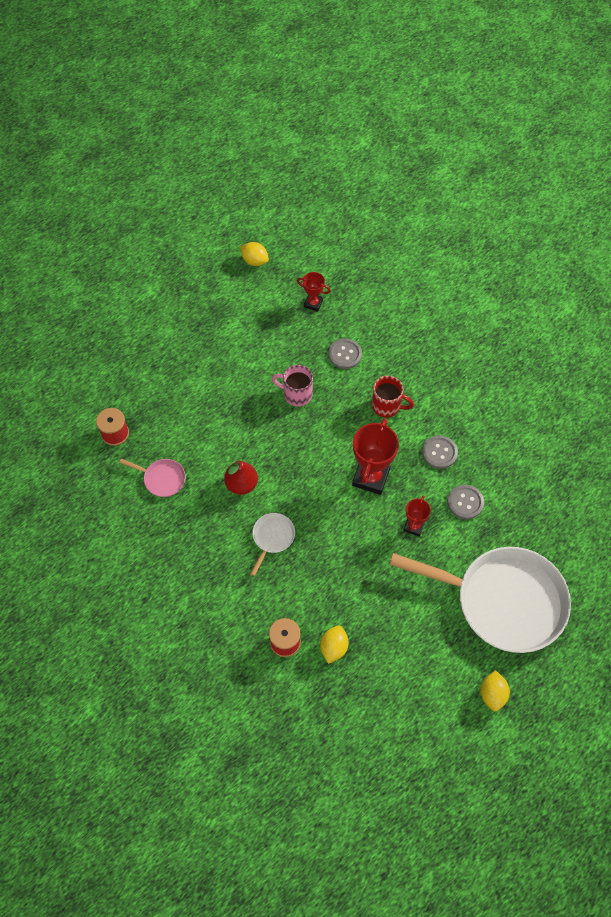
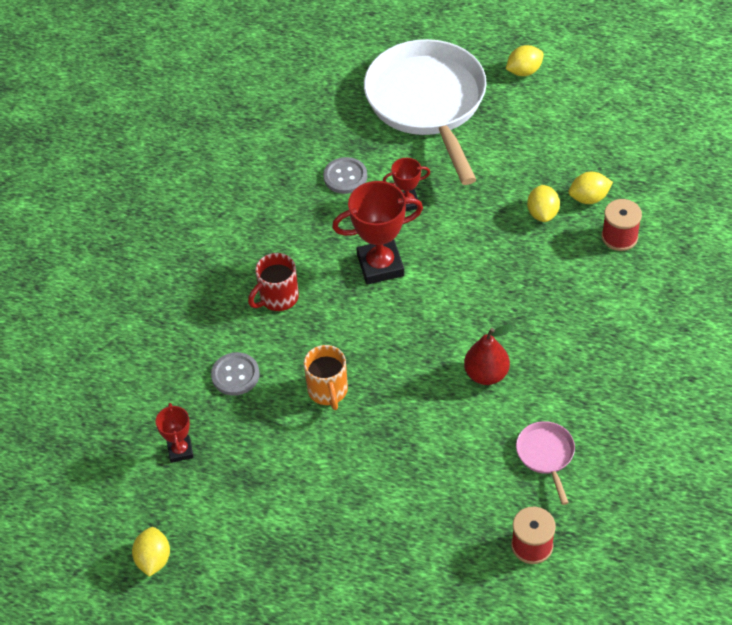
camera: 120 degrees left, 10 degrees down
white pan [250,513,295,576] -> none
pink mug [272,365,313,406] -> orange mug [303,345,348,410]
red mug [372,376,414,417] -> red mug turned 120 degrees counterclockwise [248,253,299,311]
grey button [422,435,458,469] -> none
none -> yellow lemon [527,185,560,222]

